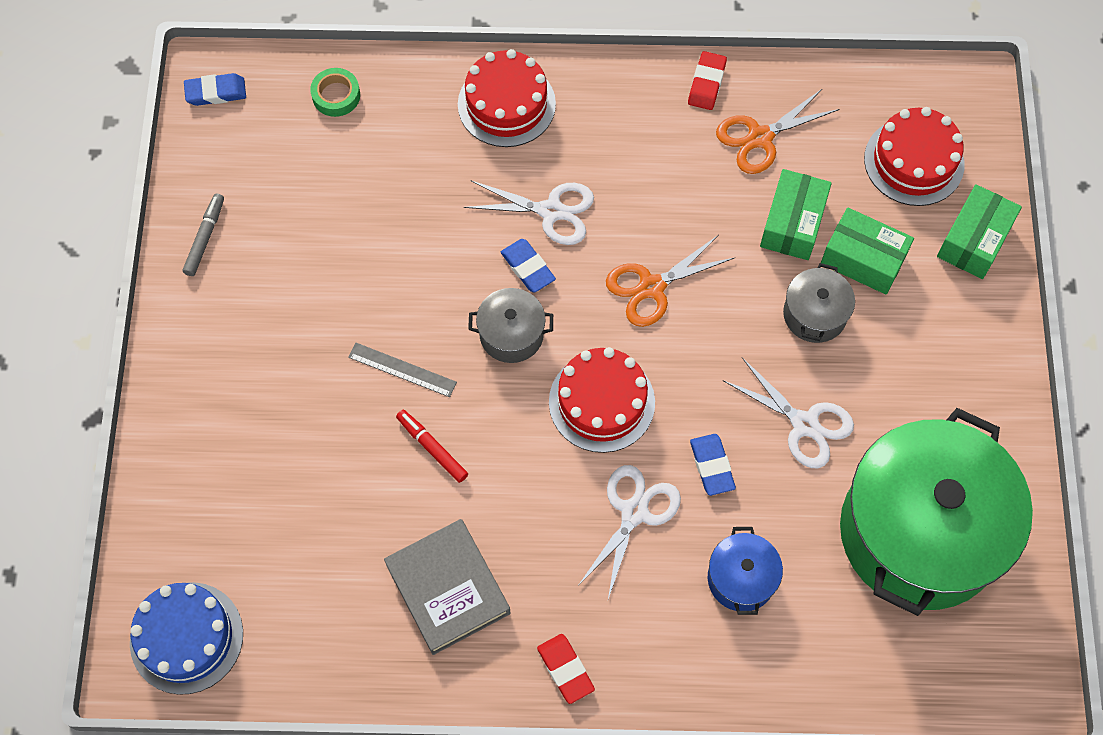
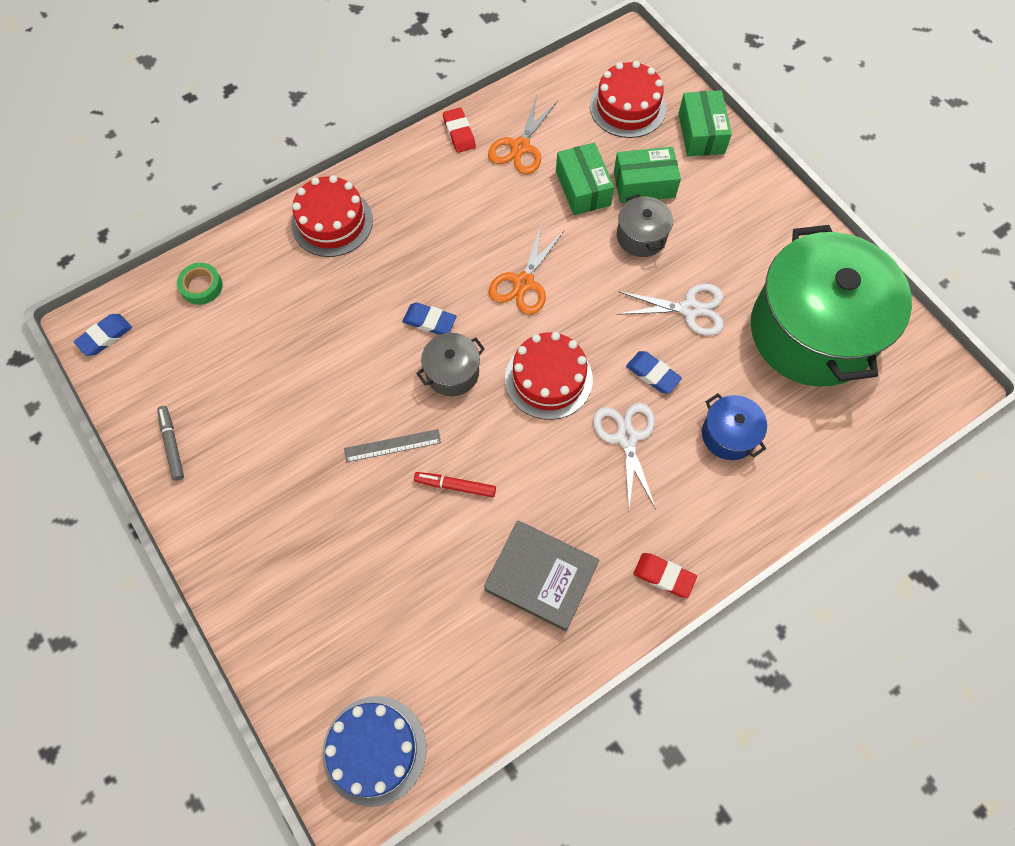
camera: 35 degrees left, 0 degrees up
white scissors [463,180,594,245] -> none

